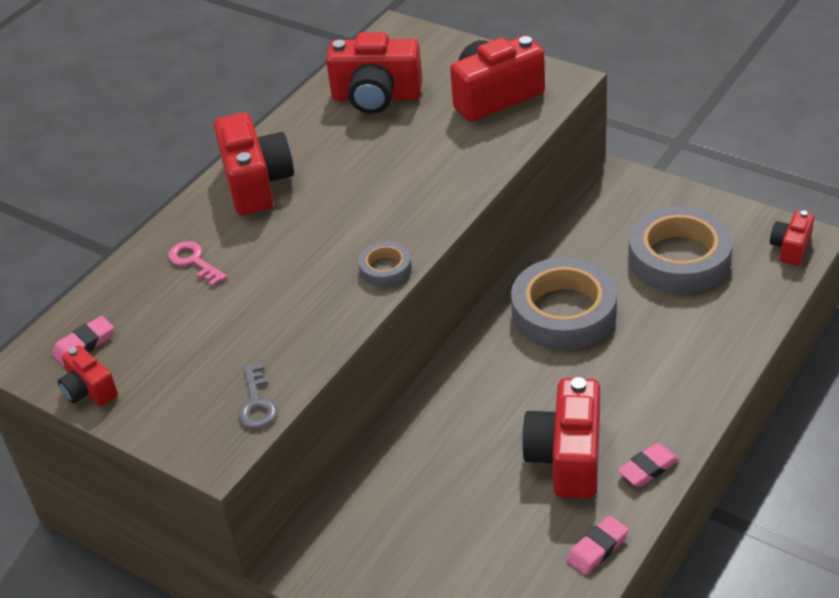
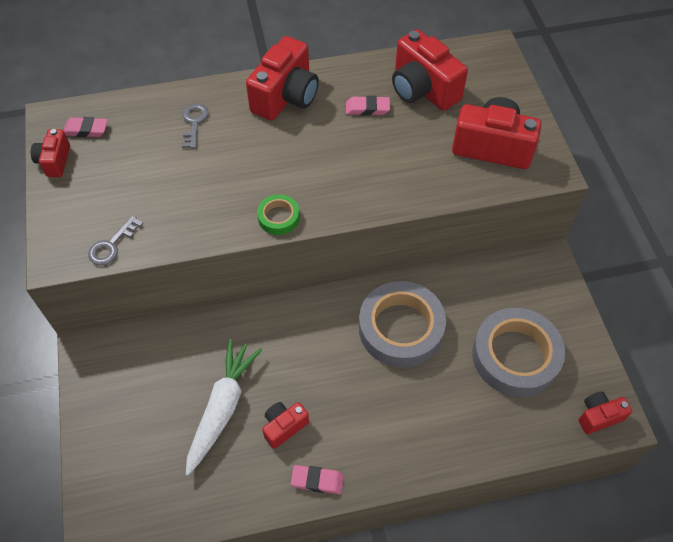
camera: 40 degrees right, 15 degrees up
pink key [168,241,227,287] -> grey key [182,103,208,149]
grey tape [358,241,412,287] -> green tape [257,194,300,235]
red camera [522,377,600,499] -> red camera [262,402,309,449], size x0.54
pink eraser [566,515,629,575] -> pink eraser moved to [346,96,390,116]
none -> white carrot [186,339,262,476]

